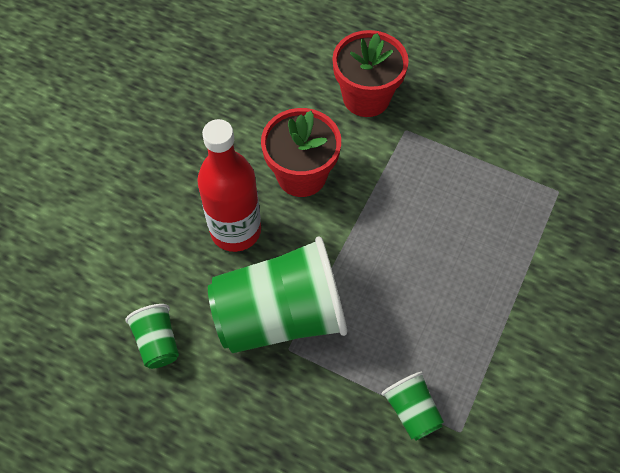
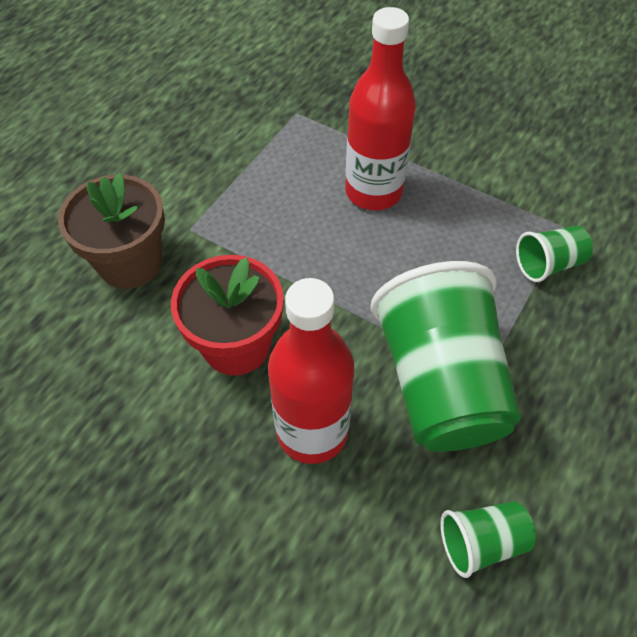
camera: 85 degrees left, 5 degrees down
red flower pot [332,30,409,117] -> brown flower pot [58,173,165,289]
none -> red bottle [345,7,416,210]

